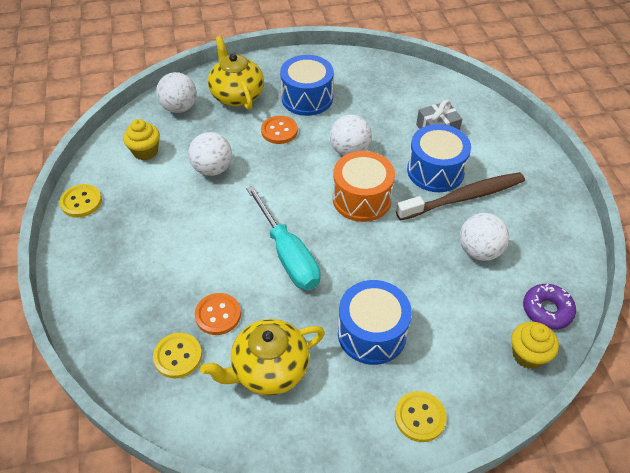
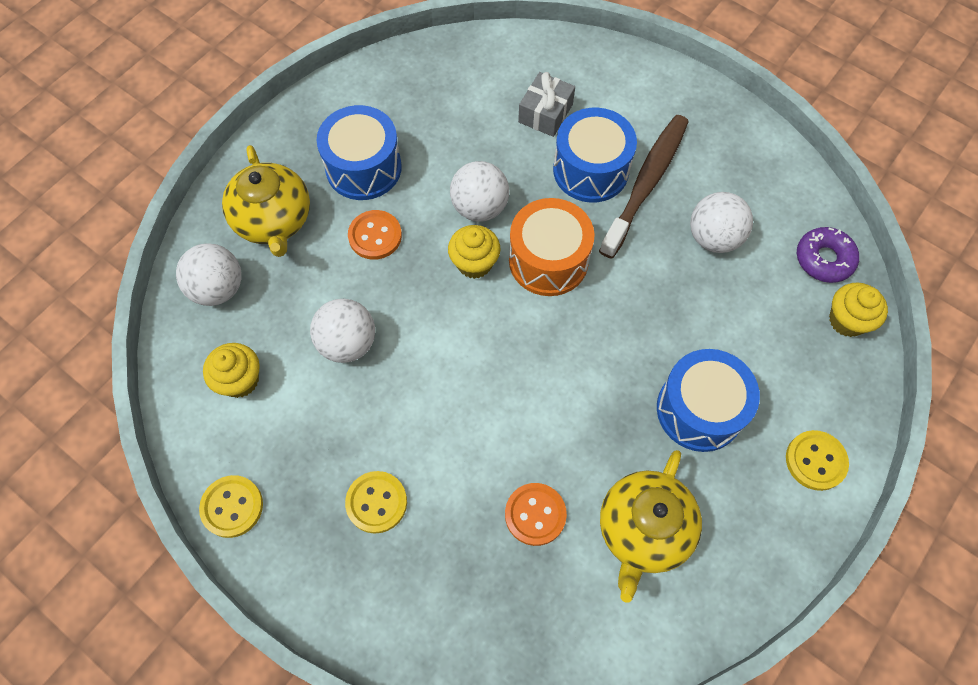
camera: 40 degrees left, 15 degrees up
yellow button [153,333,202,378] -> yellow button moved to [345,471,407,534]
yellow teapot [208,36,264,110] -> yellow teapot turned 135 degrees counterclockwise [222,145,310,257]
turquoise screwdriver [246,185,321,290] -> none
none -> yellow cupcake [448,225,500,279]

